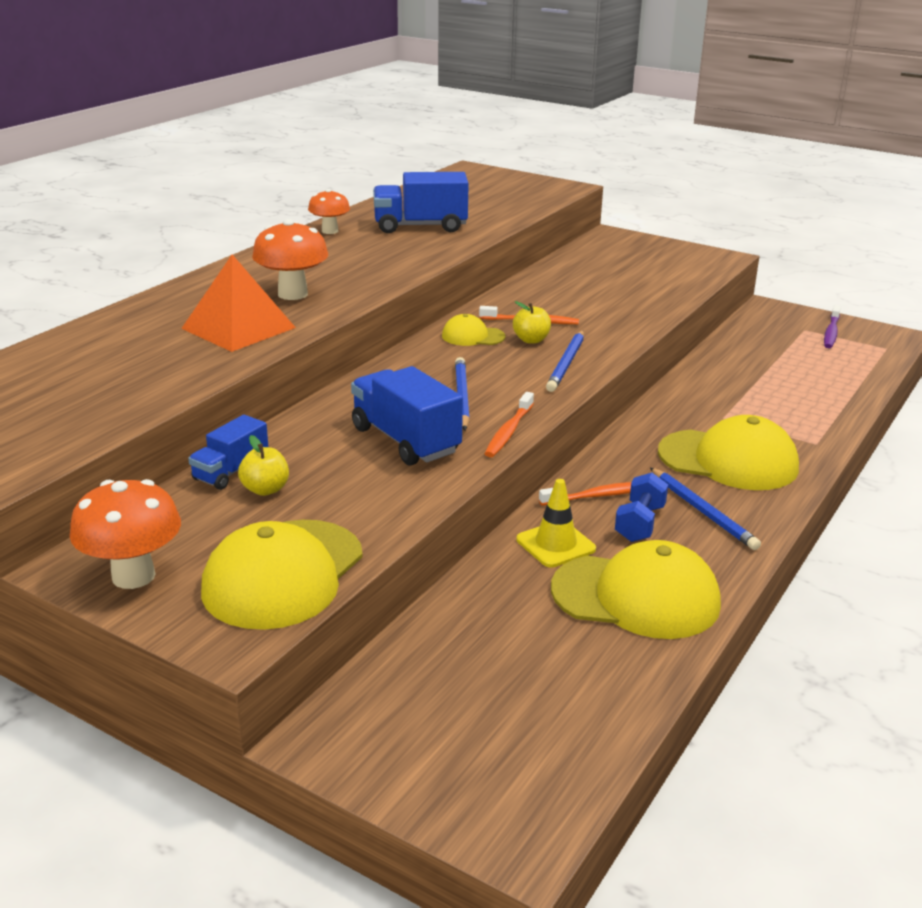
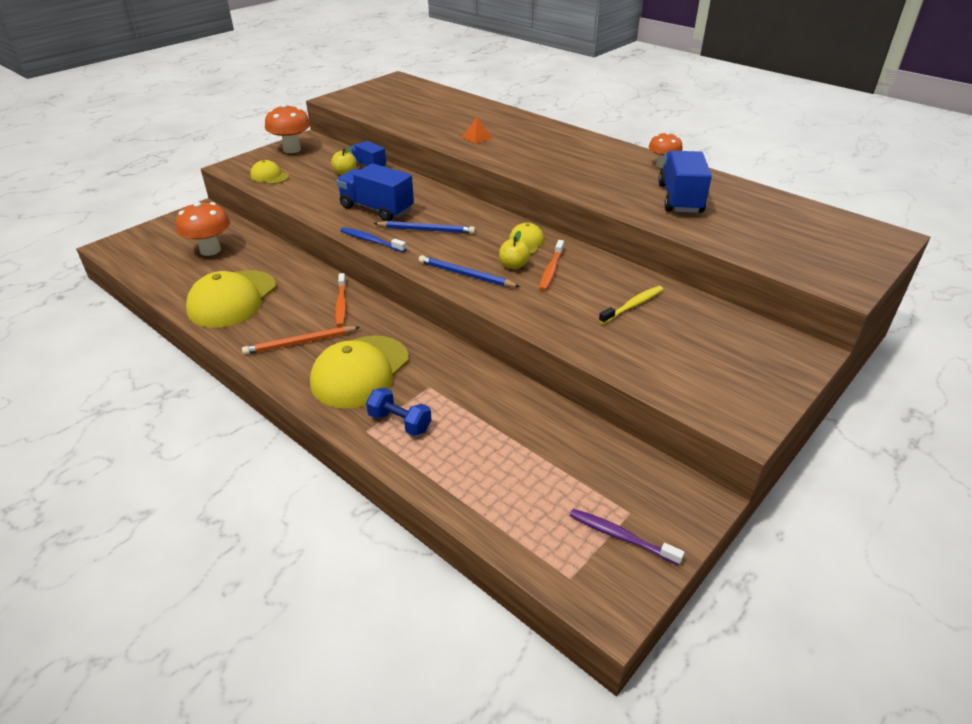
camera: 100 degrees right, 10 degrees up
orange pyramid [181,254,296,352] -> orange pyramid [462,117,493,144], size x0.46
yellow cap [201,520,363,630] -> yellow cap [250,160,289,184], size x0.51
orange mushroom [252,219,328,300] -> orange mushroom moved to [176,202,230,256]
blue truck [351,366,463,466] -> blue truck turned 120 degrees counterclockwise [336,163,414,221]
orange toothbrush [484,392,534,457] -> blue toothbrush [340,227,406,252]
yellow traffic cone [517,479,596,568] -> none
blue dumbbell [615,473,668,542] -> blue dumbbell moved to [366,387,431,436]
blue pencil [650,468,761,550] -> orange pencil [242,326,360,355]
none -> yellow toothbrush [599,286,664,324]

